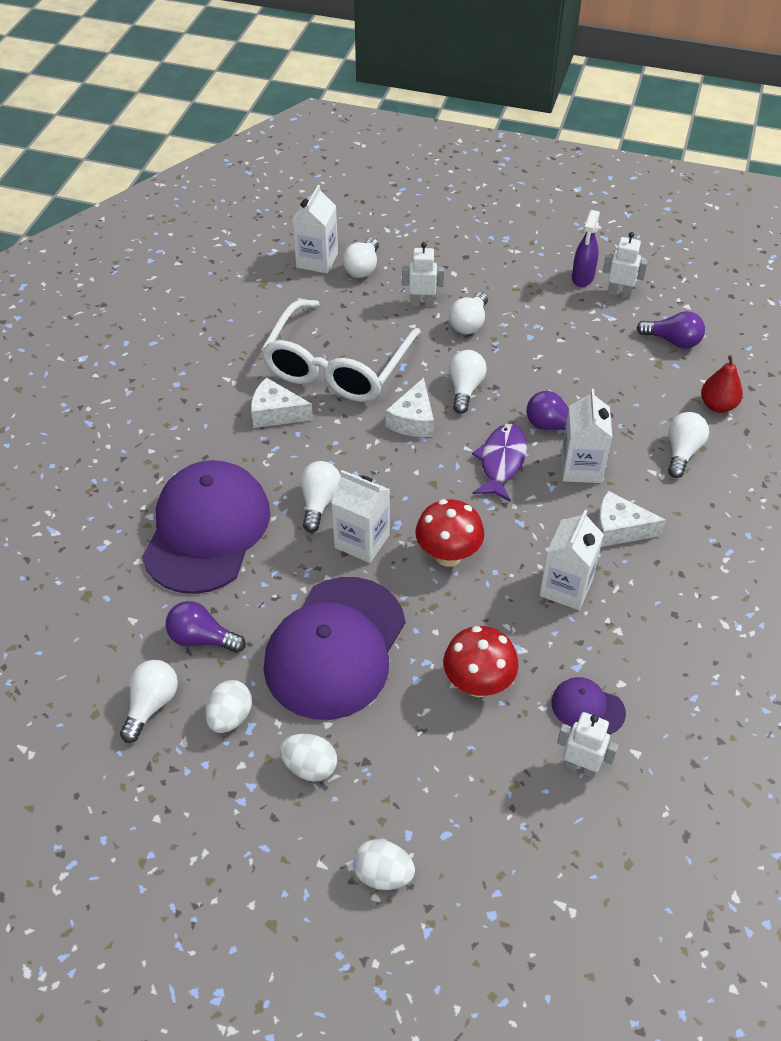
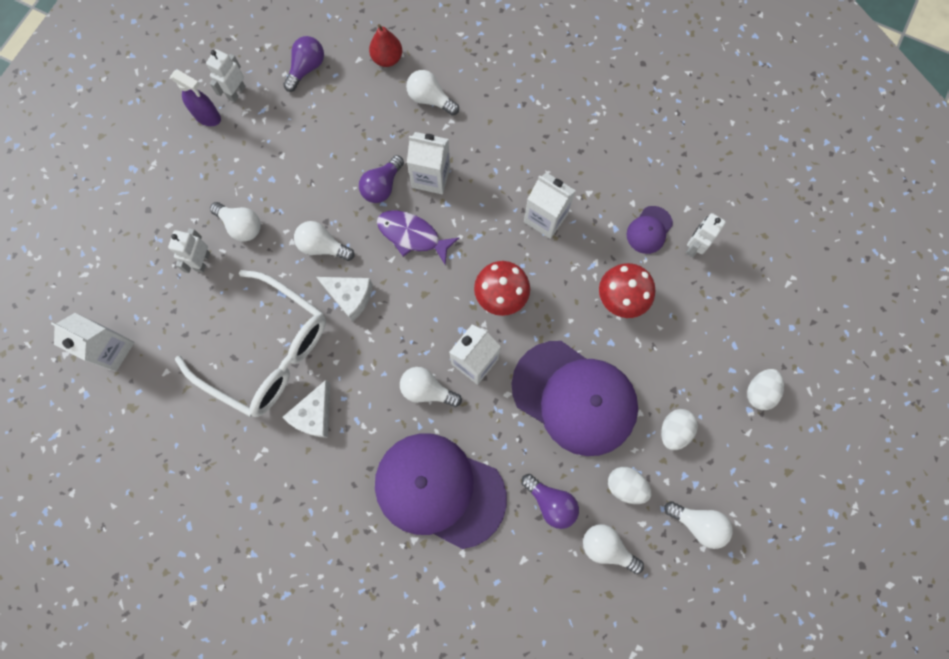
camera: 80 degrees left, 25 degrees up
purple light bulb [166,601,246,653] -> purple light bulb turned 75 degrees counterclockwise [521,474,579,529]
white light bulb [342,238,379,278] -> white light bulb moved to [664,501,733,549]
white cheese [597,491,666,547] -> none

